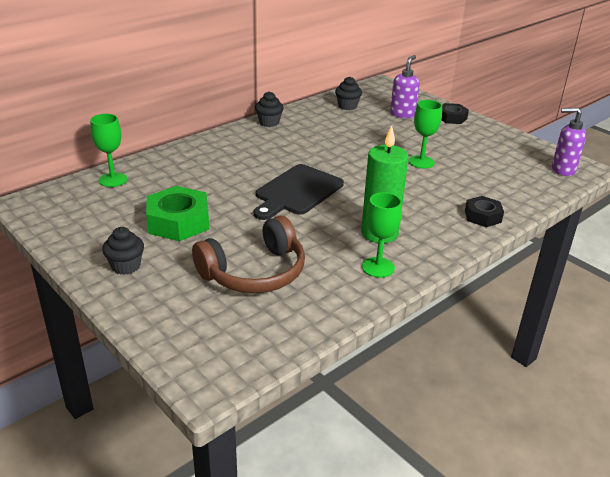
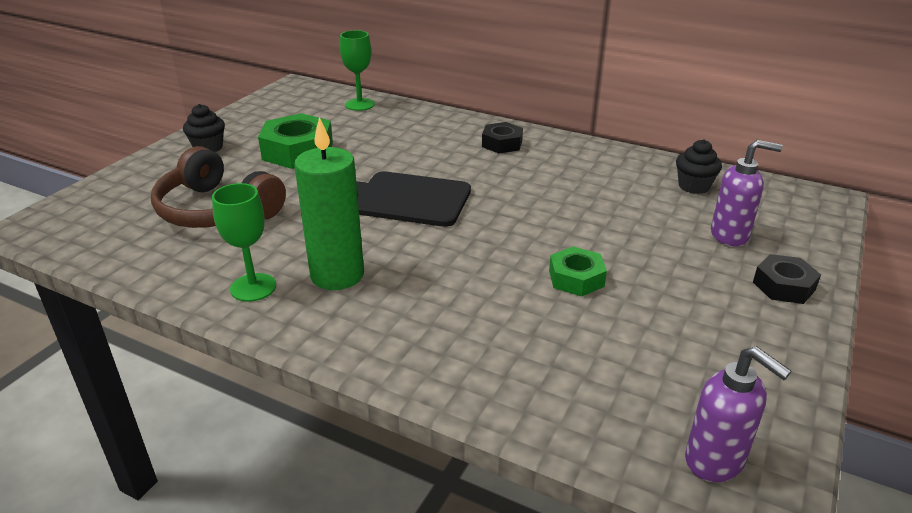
camera: 70 degrees right, 0 degrees up
black cupcake [255,91,284,127] -> none
green goblet [409,100,442,169] -> green nut [549,246,607,296]
black nut [465,196,504,227] -> black nut moved to [482,122,523,154]
purple soap dispenser [552,107,586,176] -> purple soap dispenser turned 150 degrees clockwise [685,346,791,482]

